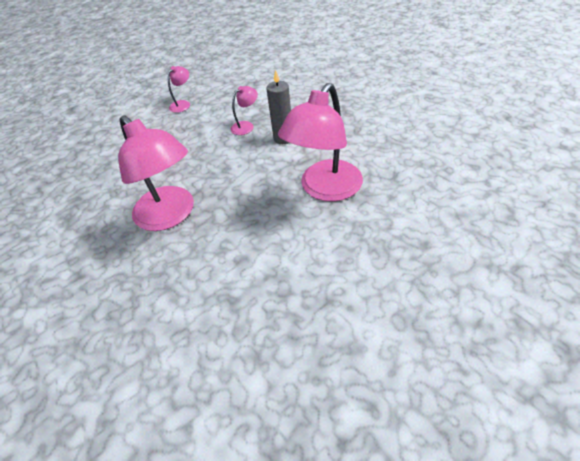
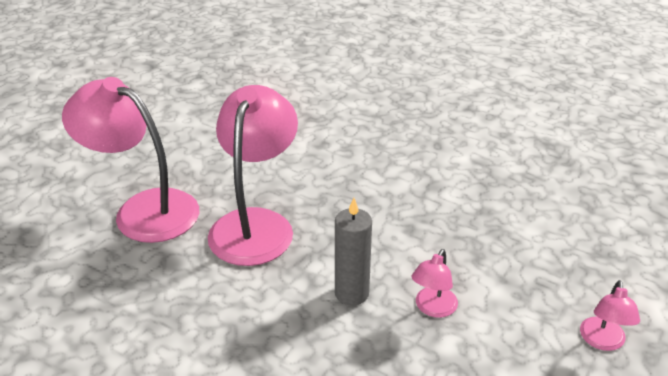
camera: 155 degrees right, 10 degrees down
pink lamp [118,115,194,231] -> pink lamp moved to [62,77,199,243]

